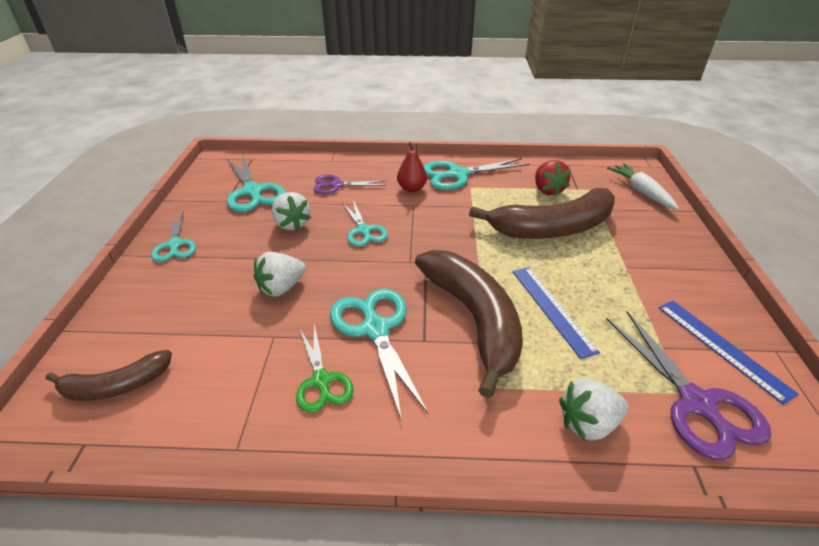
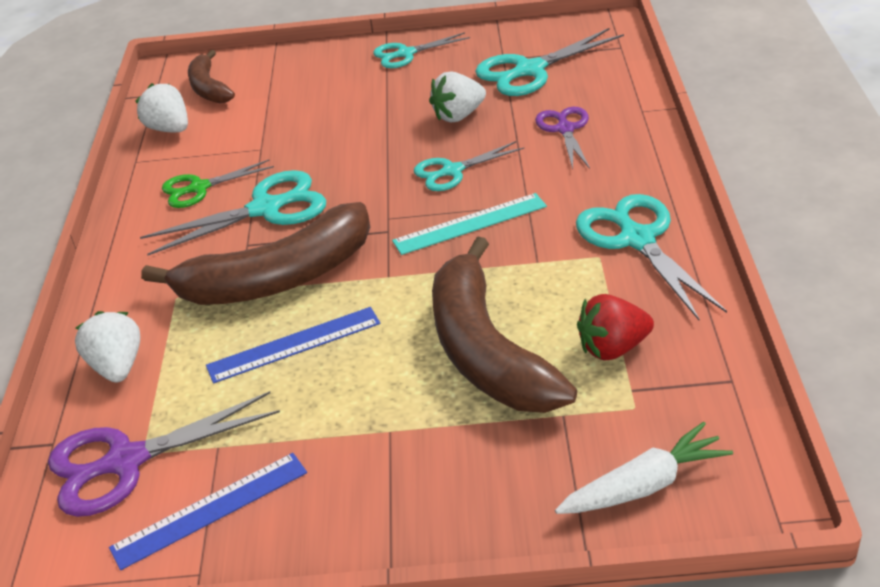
camera: 90 degrees right, 0 degrees up
white strawberry [253,252,306,297] -> white strawberry moved to [136,83,188,132]
red pear [397,142,427,192] -> none
none -> turquoise ruler [392,193,547,255]

